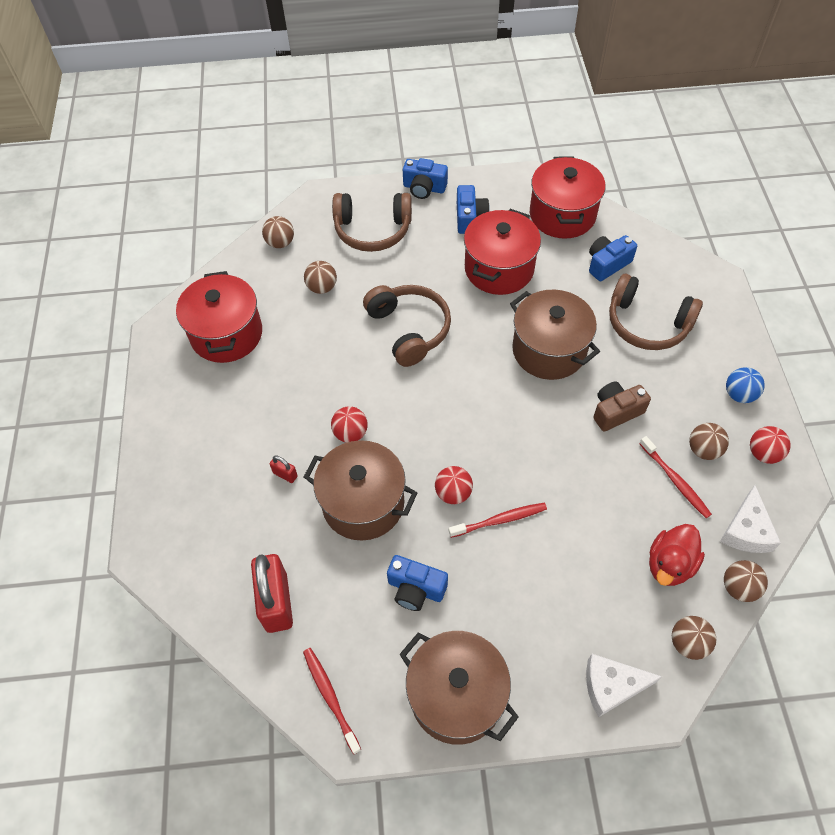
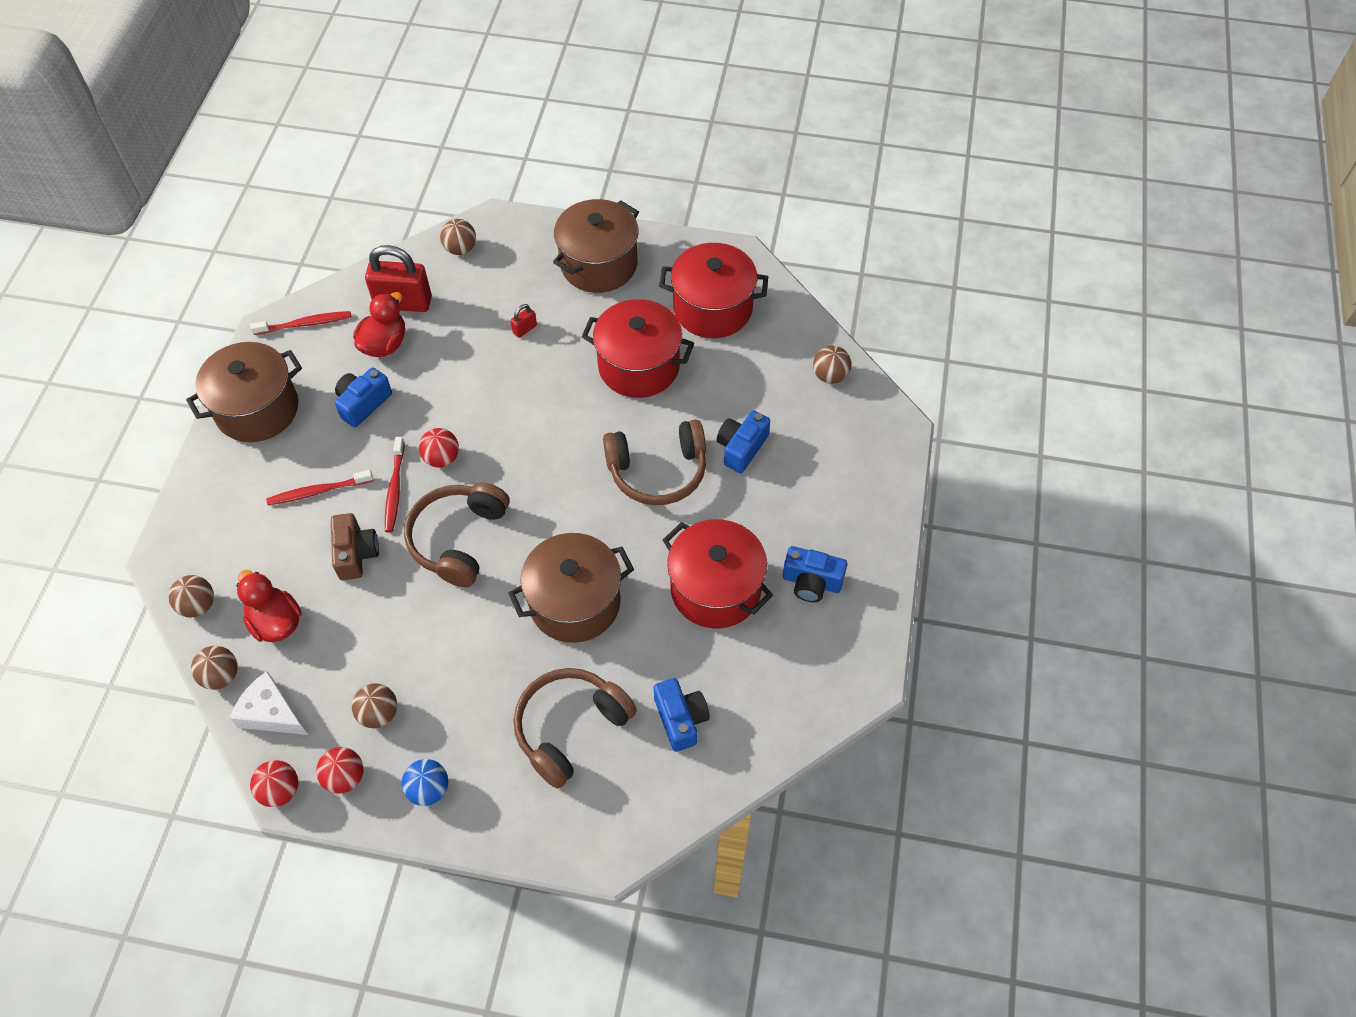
camera: 105 degrees right, 0 degrees up
brown ball [304,261,337,294] -> brown ball moved to [440,219,476,255]
brown pot [304,440,417,540] -> brown pot moved to [553,199,639,293]
red ball [331,406,368,443] -> red ball moved to [250,760,298,807]
brown headphones [332,193,412,252] -> brown headphones moved to [404,482,509,587]
blue camera [403,158,448,199] -> blue camera moved to [717,411,770,473]
red pot [530,156,606,239] -> red pot moved to [581,299,694,398]
white cheese [586,654,662,717] -> none
brown camera [593,381,651,432] -> brown camera moved to [331,513,379,580]
red toothbrush [639,436,712,518] -> red toothbrush moved to [266,470,373,505]
none -> red duck [353,292,405,357]

